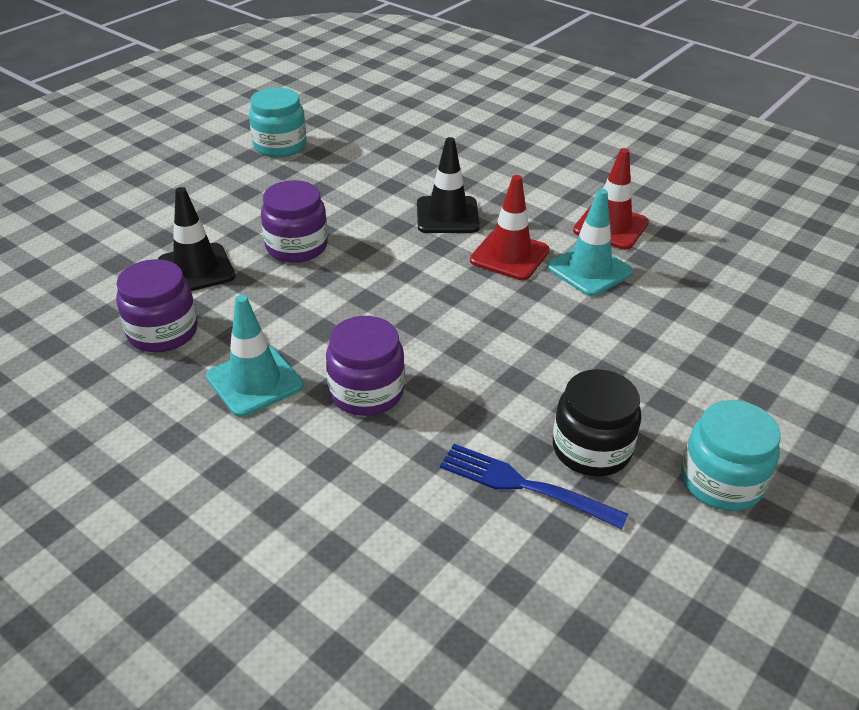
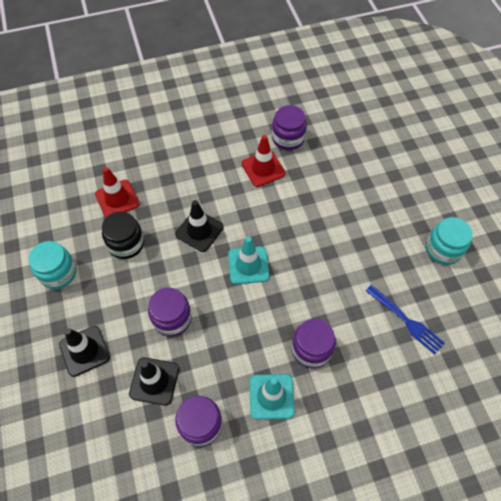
camera: 55 degrees left, 20 degrees up
blue fork [440,444,628,529] -> blue fork turned 105 degrees counterclockwise [366,285,445,355]
red traffic cone [470,175,550,280] -> red traffic cone moved to [95,167,140,217]
turquoise traffic cone [547,189,633,296] -> turquoise traffic cone moved to [228,237,269,284]
black jar [553,369,641,477] -> black jar moved to [102,211,144,259]
none -> black traffic cone [59,326,110,377]
none -> purple jar [272,105,307,150]

